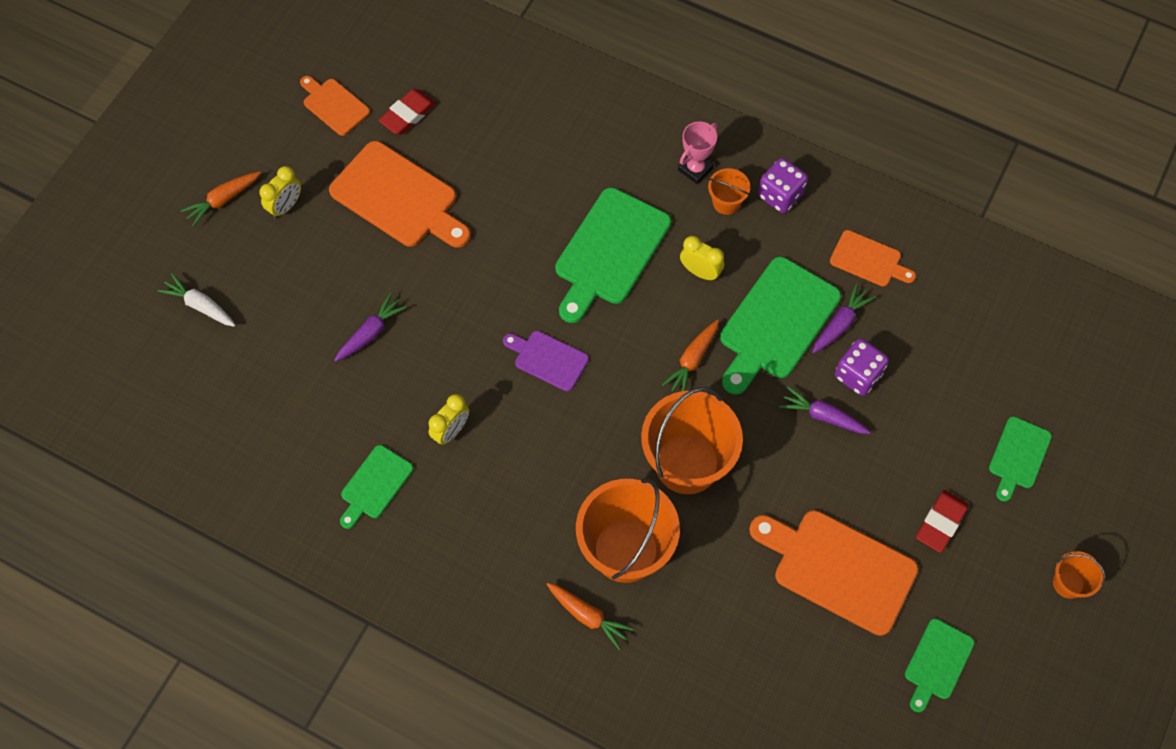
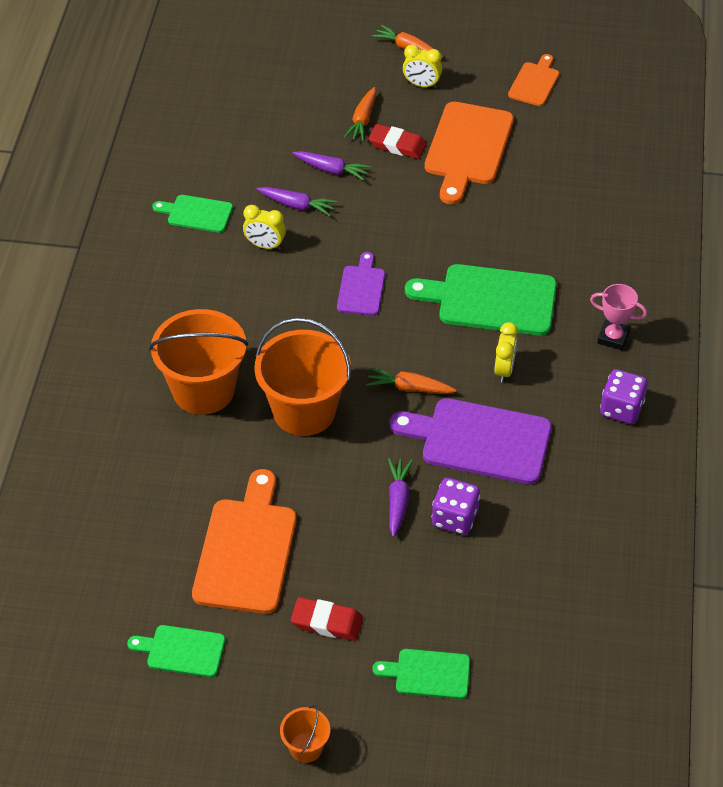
camera: 70 degrees right, 15 degrees down
white carrot [157,273,236,327] -> none
red eraser [378,89,436,135] -> red eraser moved to [368,124,427,159]
orange carrot [546,583,634,650] -> orange carrot moved to [343,87,376,142]
orange bucket [708,168,750,215] -> none
green cutting board [720,257,841,394] -> purple cutting board [389,398,552,484]
purple carrot [812,284,876,354] -> purple carrot moved to [257,187,337,216]
orange cutting board [830,230,916,286] -> none

